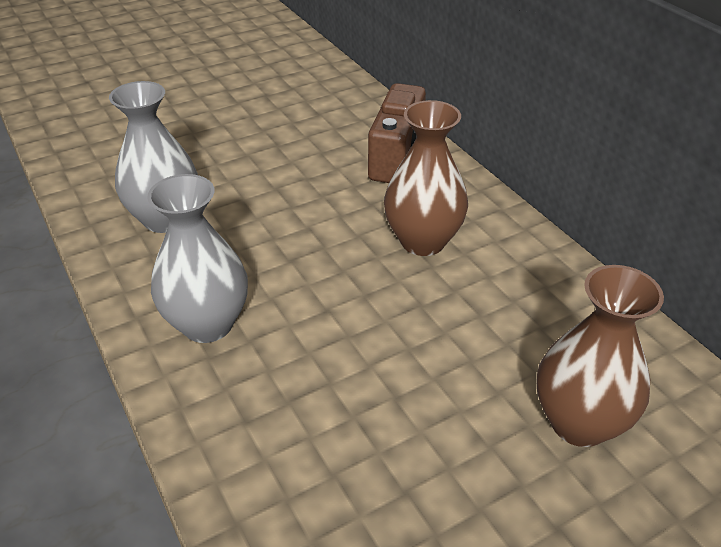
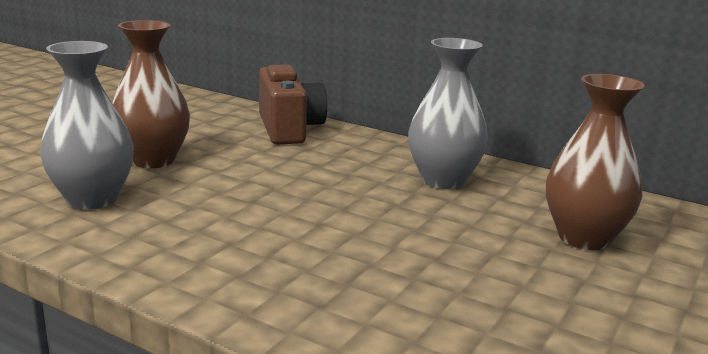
camera: 30 degrees left, 20 degrees down
grey vase [147,174,248,343] -> grey vase moved to [408,38,488,189]
brown vase [384,100,468,256] -> brown vase moved to [112,20,190,168]

